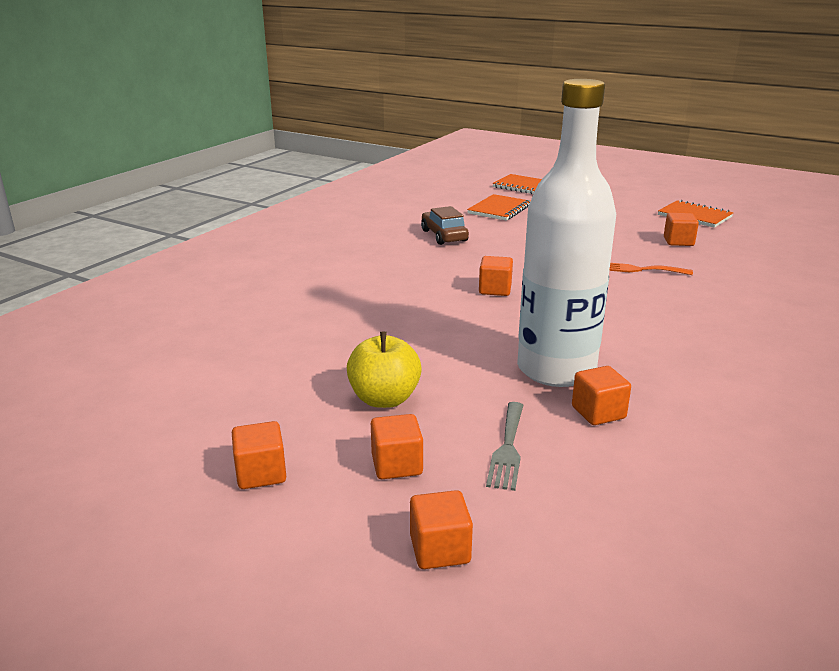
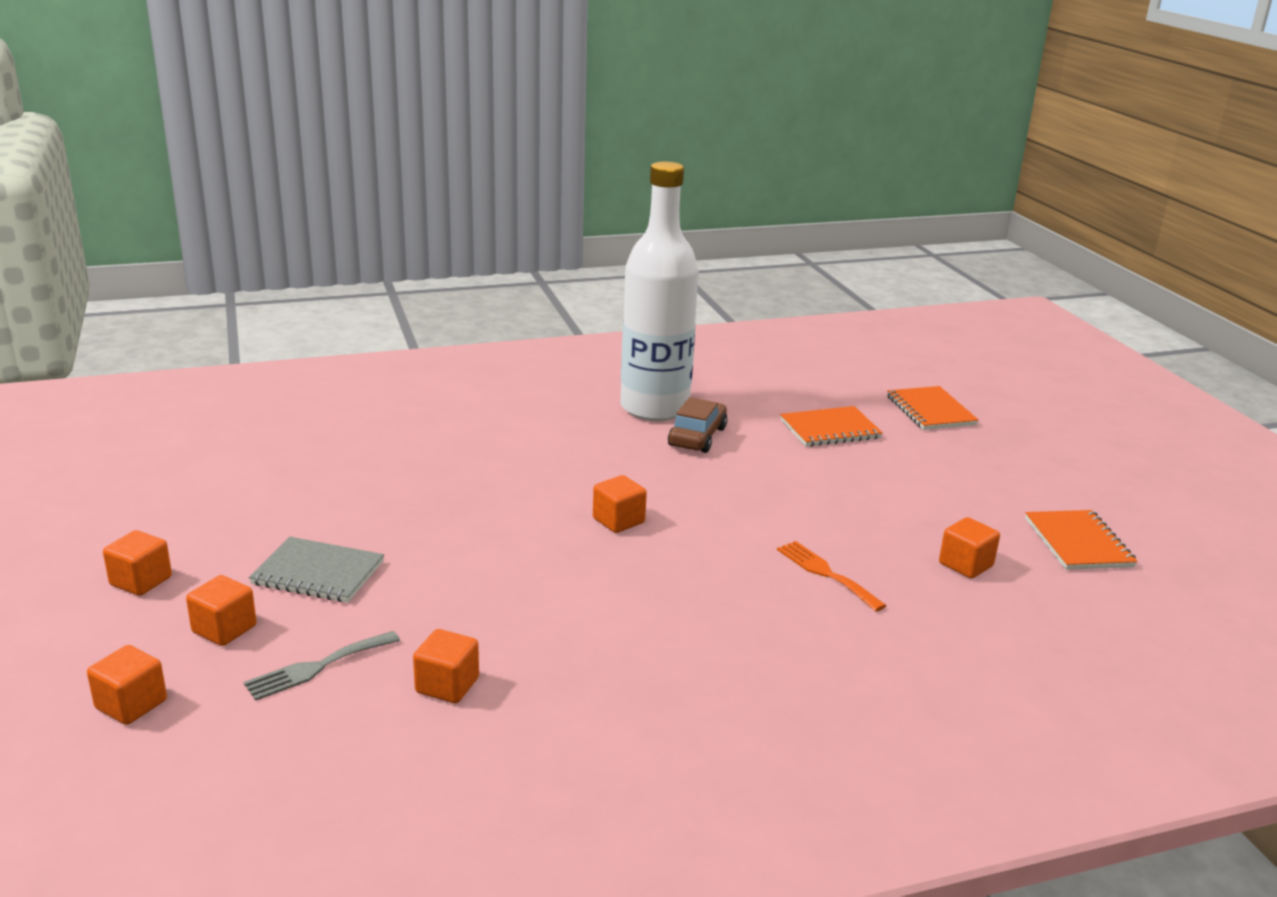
camera: 40 degrees right, 0 degrees up
yellow apple [347,332,422,408] -> grey notebook [249,537,384,603]
white bottle [517,79,616,387] -> white bottle moved to [620,162,699,421]

